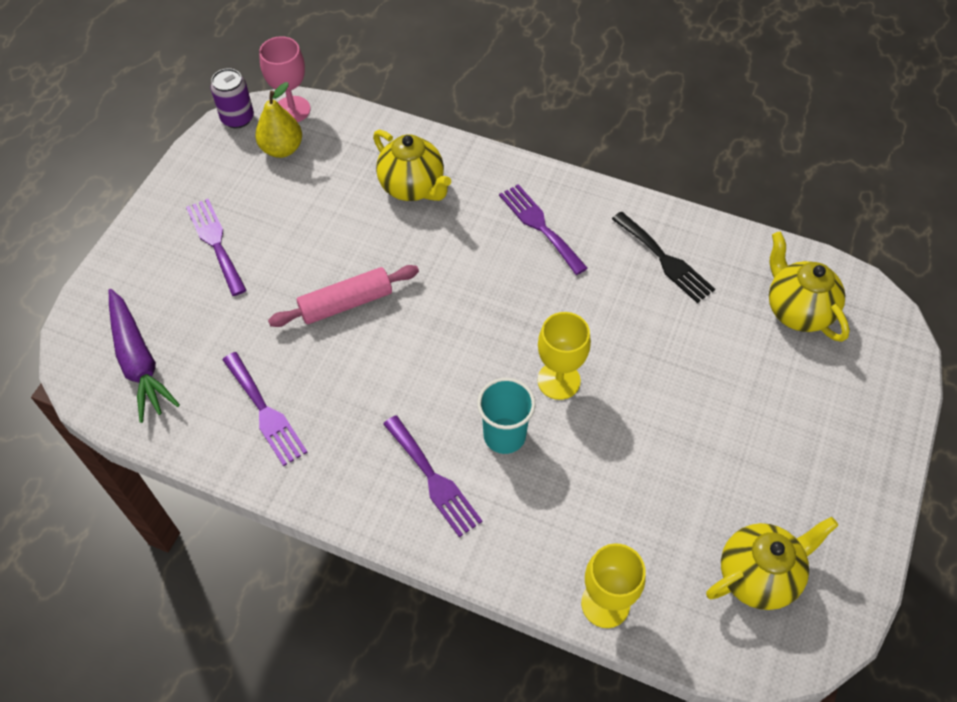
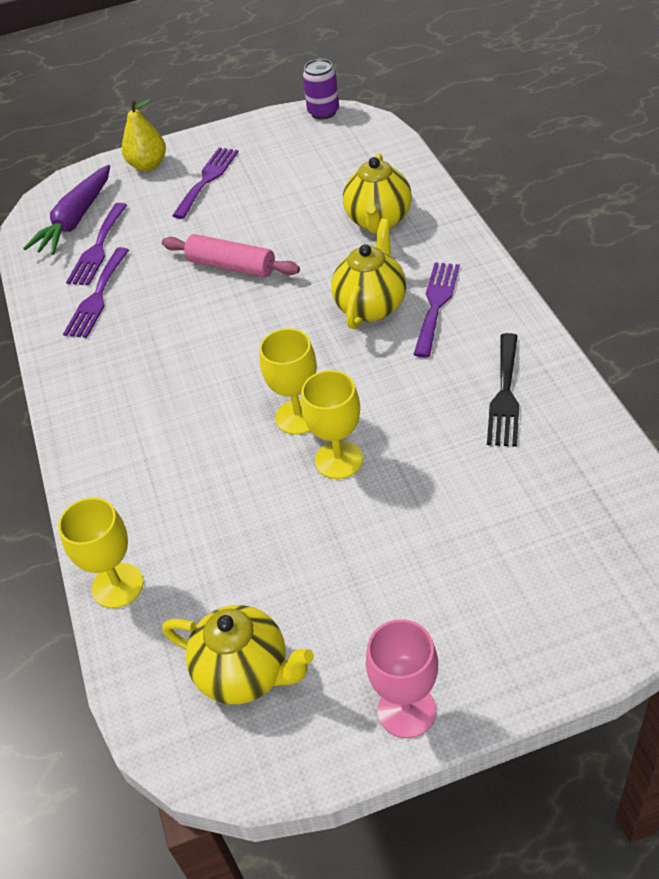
camera: 55 degrees right, 10 degrees down
yellow pear [255,82,302,158] -> yellow pear moved to [122,99,166,171]
pink goblet [259,36,310,122] -> pink goblet moved to [366,619,438,738]
purple fork [383,415,483,537] -> purple fork moved to [66,203,127,285]
turquoise cup [477,378,536,454] -> none
yellow teapot [769,232,850,342] -> yellow teapot moved to [331,219,406,329]
none -> yellow goblet [301,370,363,479]

